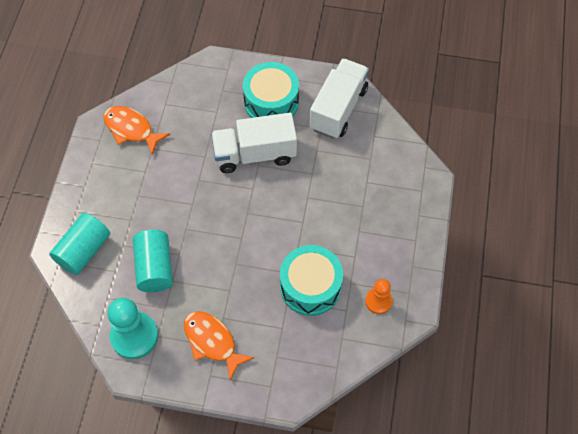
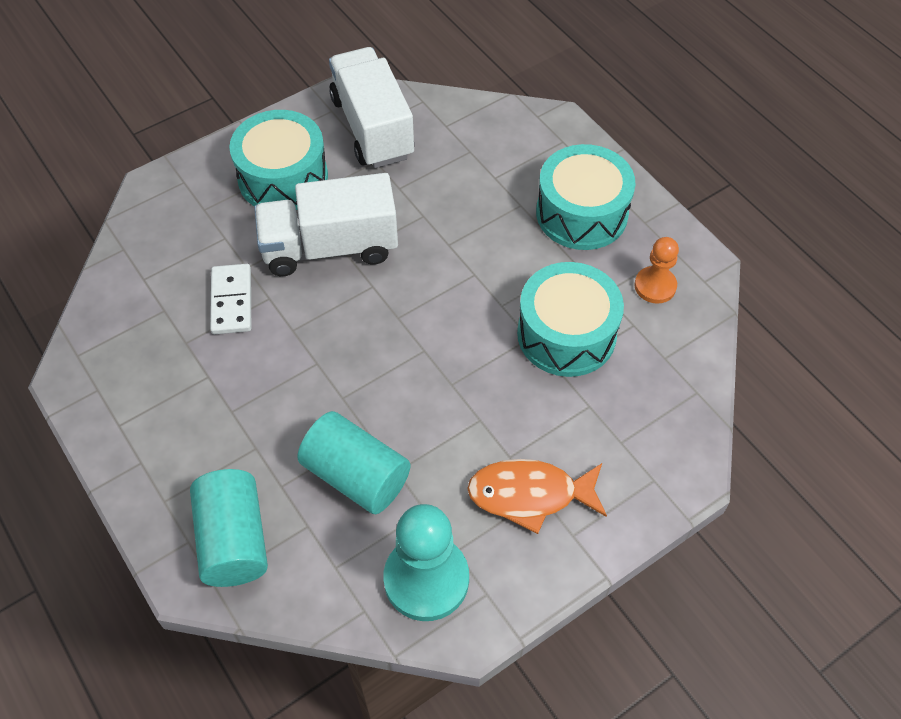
camera: 45 degrees left, 5 degrees down
orange fish [104,106,170,155] -> none
white truck [211,113,297,173] -> white truck turned 45 degrees clockwise [254,173,398,276]
none -> white domino [210,264,251,334]
none -> turquoise drum [536,144,636,250]

